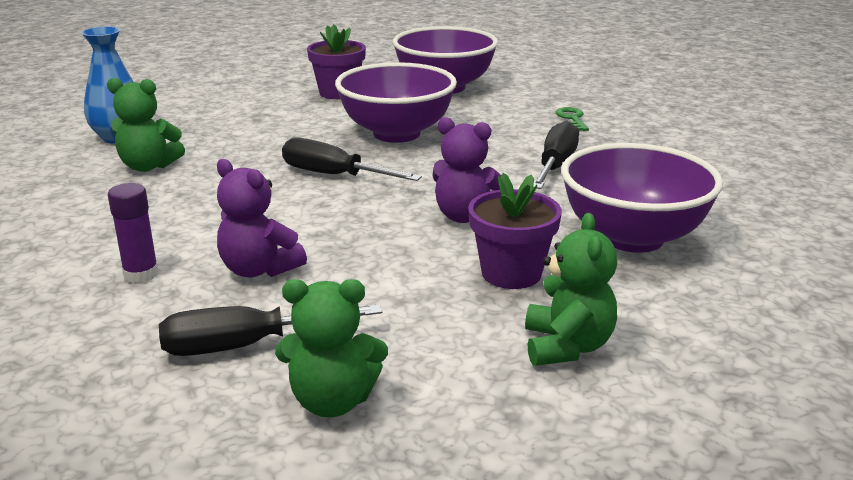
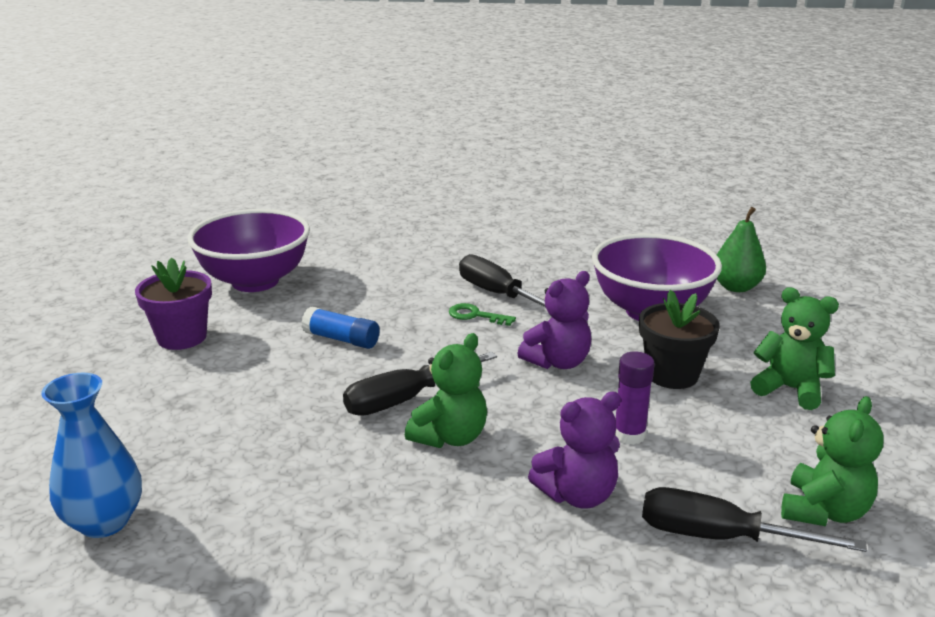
camera: 60 degrees left, 0 degrees up
green teddy bear [107,78,185,172] -> green teddy bear moved to [405,333,487,448]
purple glue stick [108,183,159,283] -> purple glue stick moved to [615,351,655,445]
black screwdriver [159,304,382,356] -> black screwdriver turned 90 degrees clockwise [642,487,867,552]
purple bowl [335,62,457,143] -> blue glue stick [301,307,380,349]
purple flower pot [468,173,562,289] -> black flower pot [639,290,720,389]
green key [556,107,589,131] -> green key moved to [449,303,516,326]
none -> green pear [717,207,766,292]

